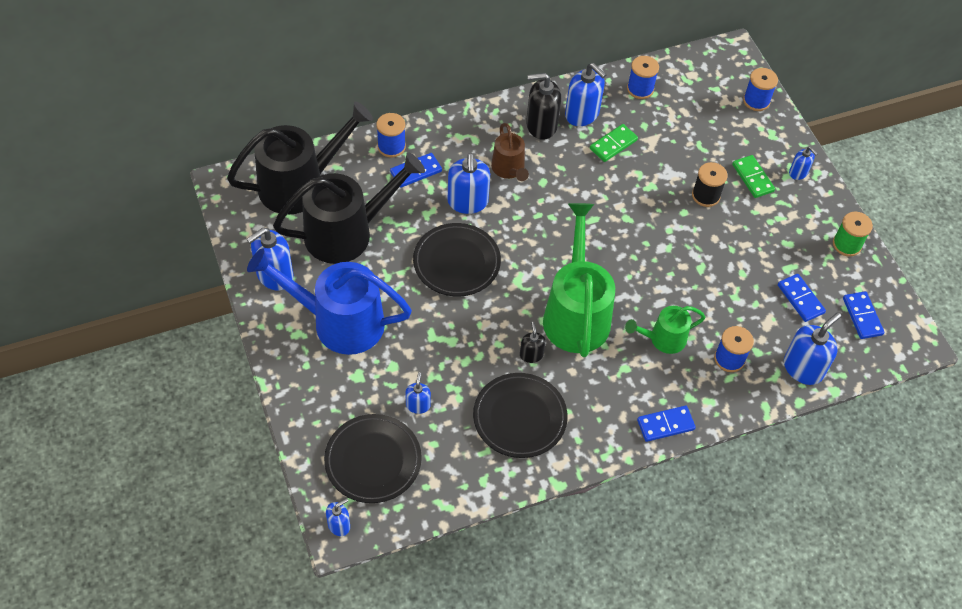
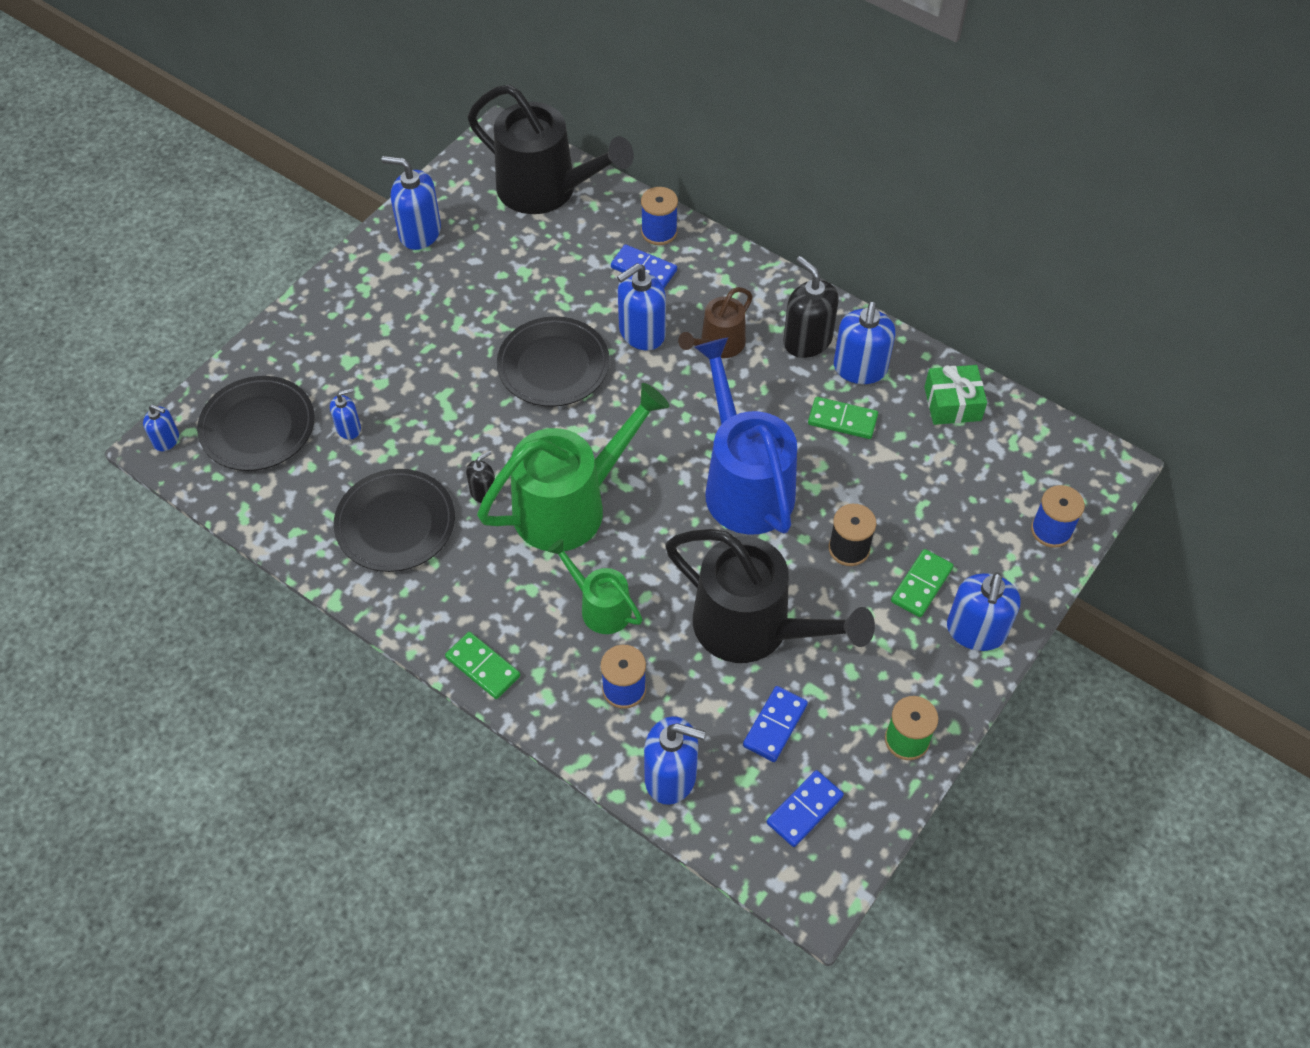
camera: 60 degrees right, 0 degrees up
blue watering can [247,249,412,355] -> blue watering can moved to [694,338,797,534]
black watering can [273,152,425,264] -> black watering can moved to [665,529,875,663]
blue spool [627,56,659,99] -> green gift [924,365,987,425]
blue domino [637,406,696,442] -> green domino [445,632,520,699]
blue soap dispenser [789,147,818,180] -> blue soap dispenser [947,573,1021,651], size x1.83

